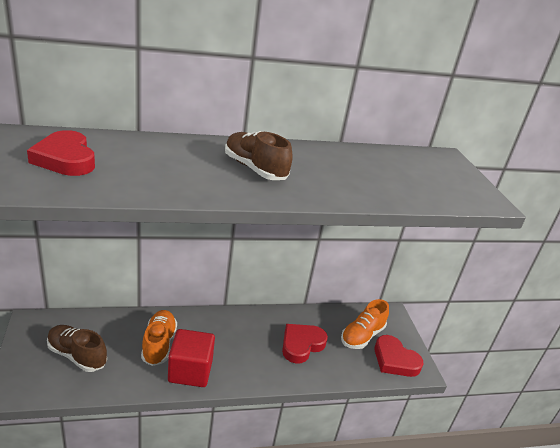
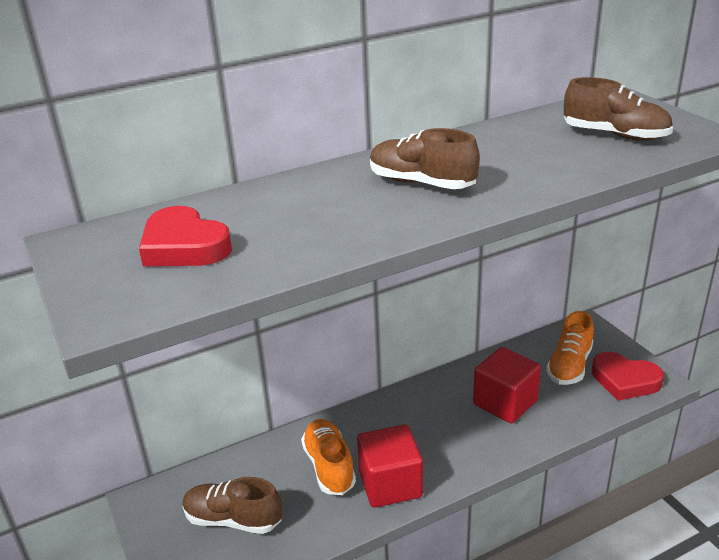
camera: 10 degrees left, 0 degrees up
red heart [282,324,328,363] -> red cube [473,347,541,423]
none -> brown shoe [564,77,673,141]

